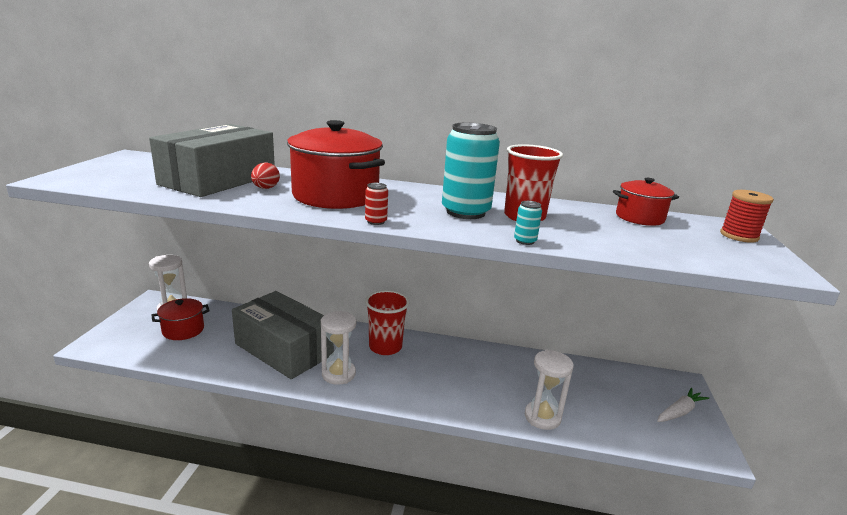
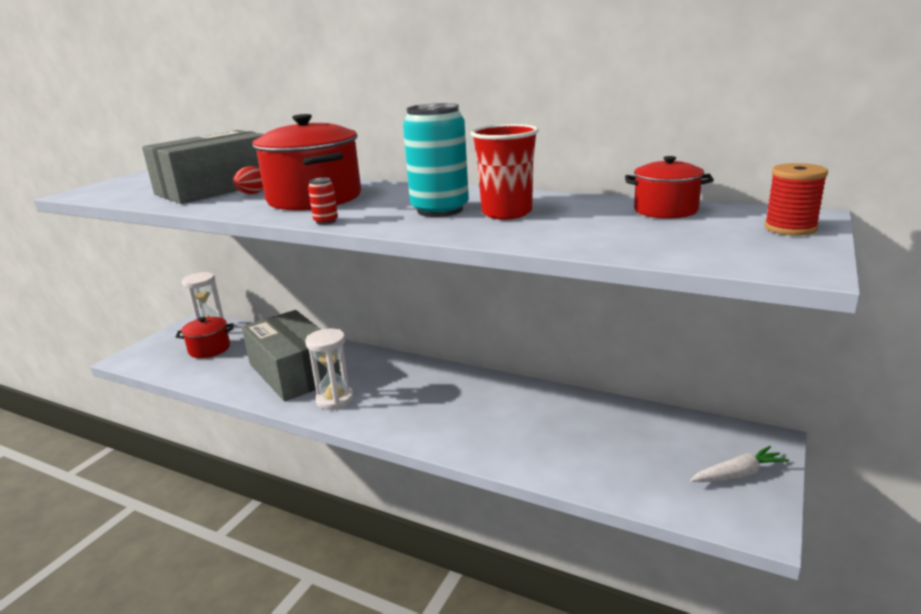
camera: 20 degrees right, 0 degrees up
red cup [365,290,409,355] -> none
turquoise can [514,201,542,245] -> none
white hourglass [525,350,574,430] -> none

